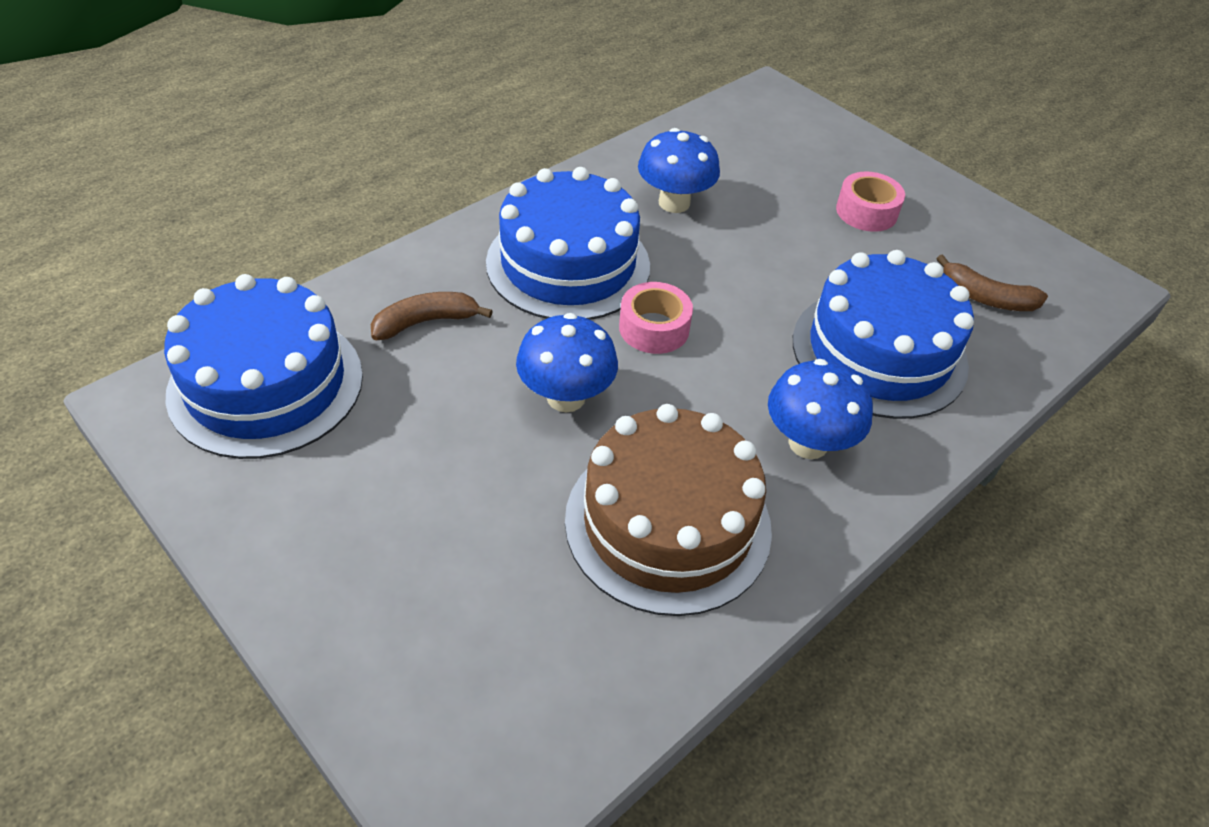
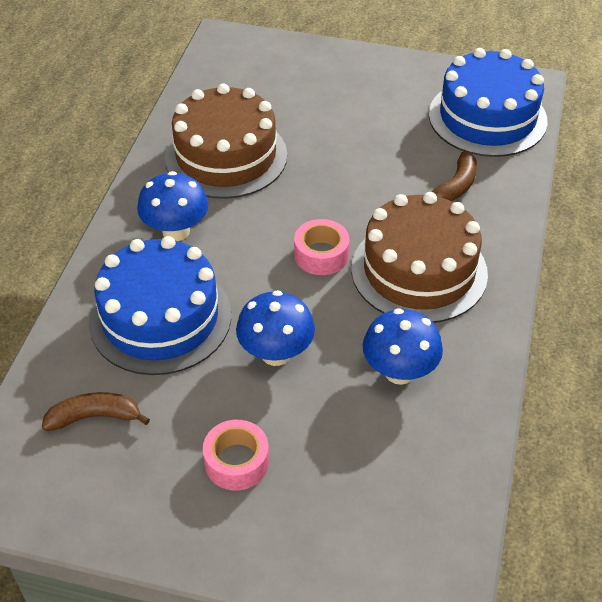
camera: 150 degrees right, 0 degrees up
blue cake [486,167,650,320] -> brown cake [351,192,488,323]
blue mushroom [516,313,618,412] -> blue mushroom moved to [236,290,315,366]

